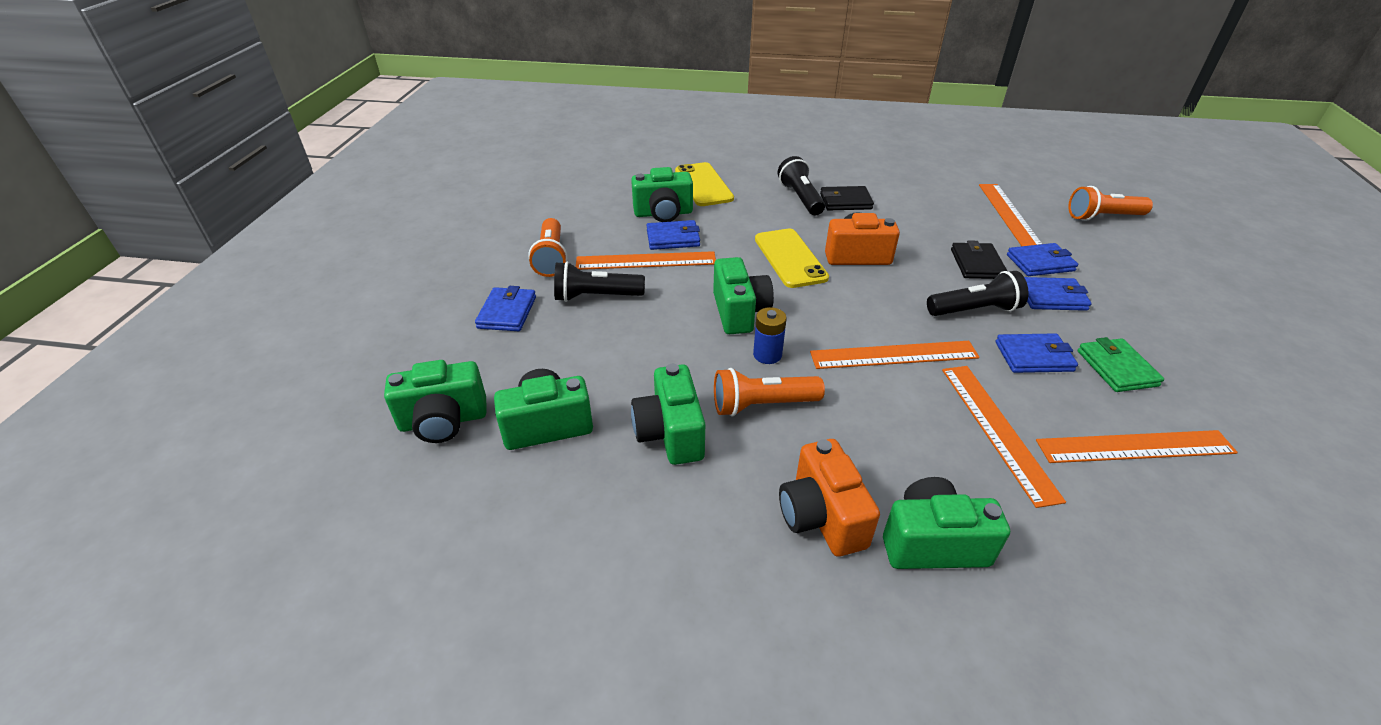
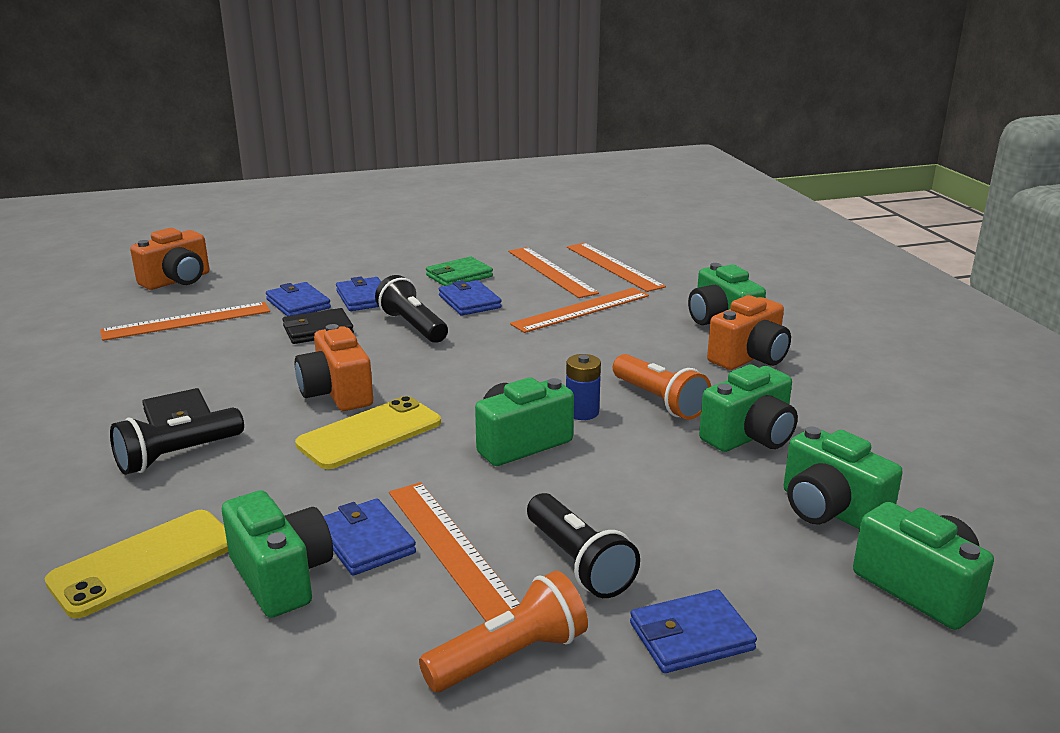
camera: 115 degrees left, 15 degrees down
orange ruler [810,341,980,369] -> orange ruler moved to [567,243,666,292]
orange flashlight [1068,186,1153,221] -> orange camera [130,228,209,290]

